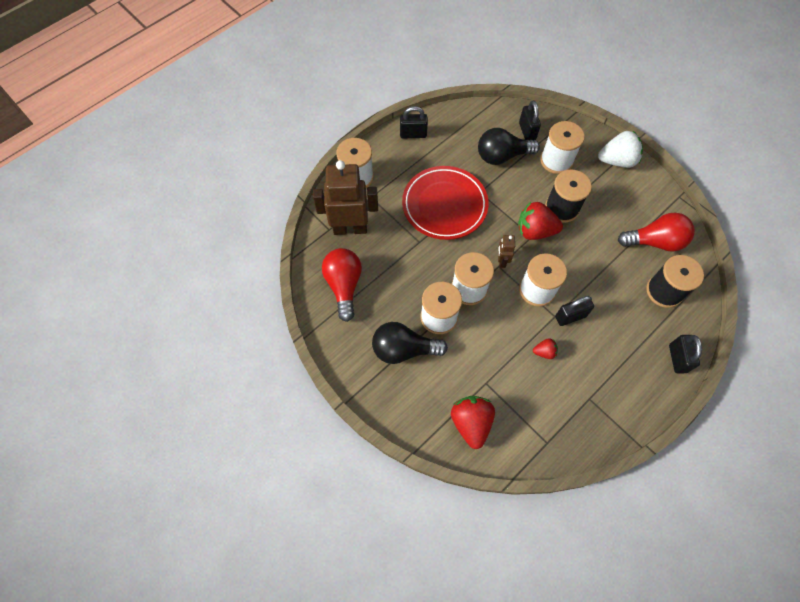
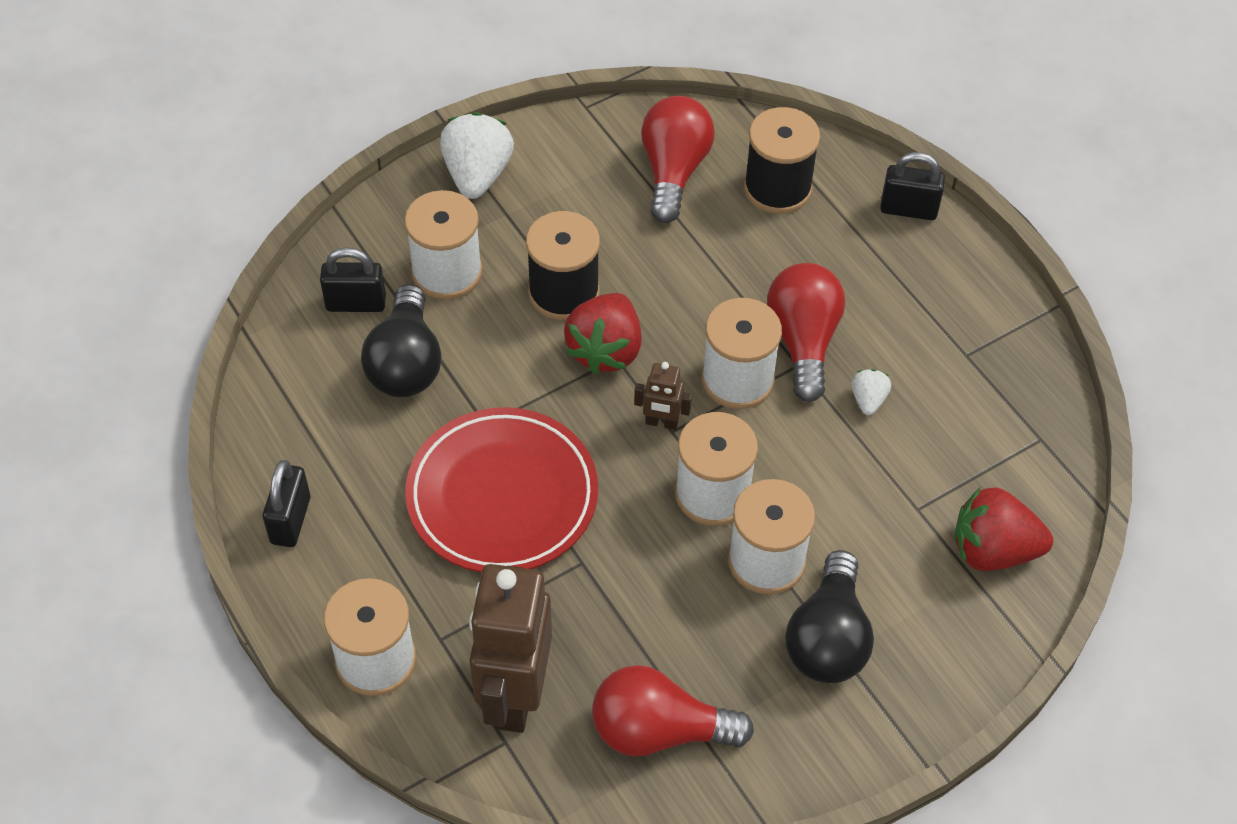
camera: 80 degrees left, 10 degrees down
red strawberry [533,338,558,359] -> white strawberry [851,369,891,415]
black padlock [555,296,594,326] -> red light bulb [767,263,845,402]

